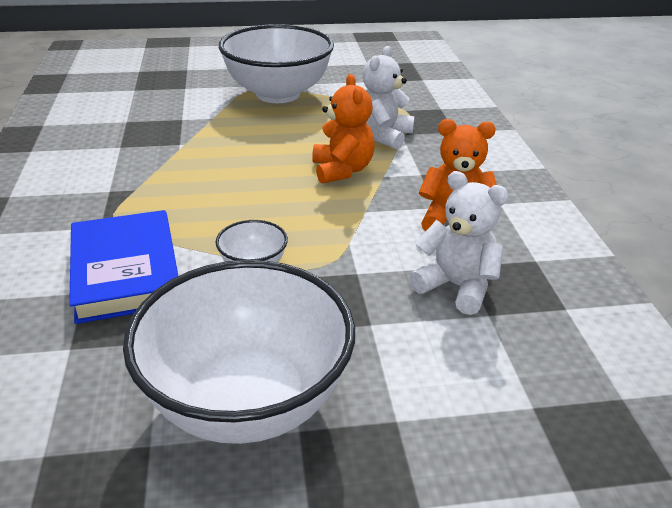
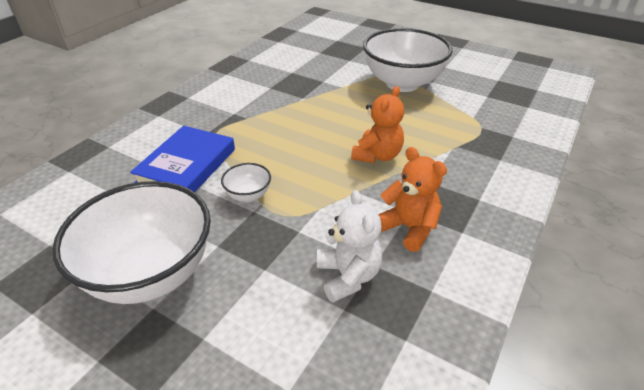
camera: 40 degrees right, 5 degrees up
white teddy bear [362,46,415,149] -> none

